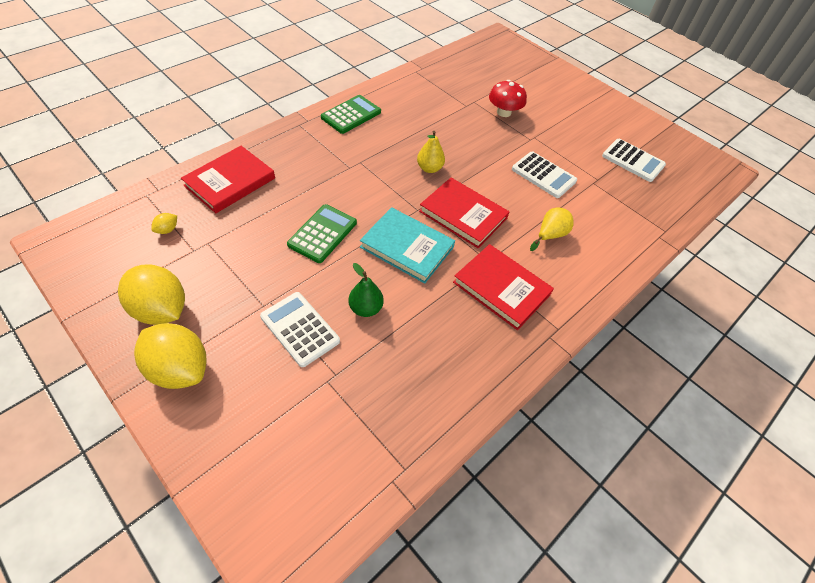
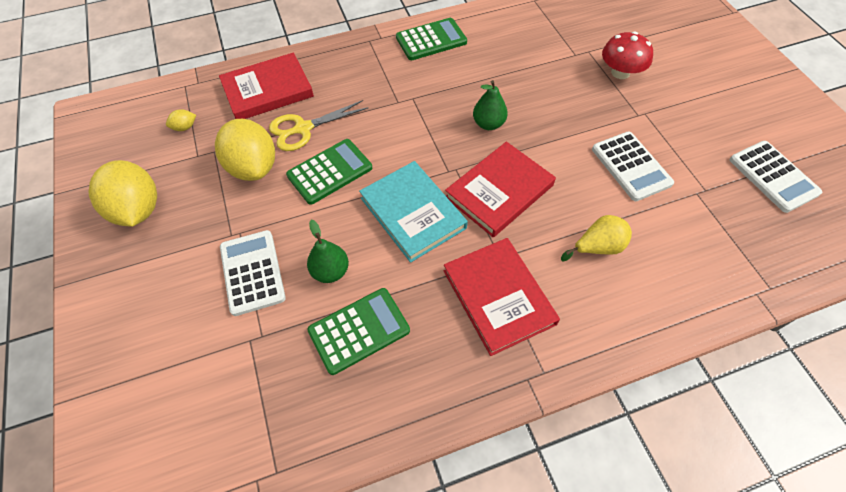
camera: 30 degrees right, 5 degrees up
yellow lemon [134,323,206,389] -> yellow lemon moved to [215,119,275,181]
yellow pear [417,131,445,173] -> green pear [473,80,508,130]
red book [419,178,509,248] -> red book turned 75 degrees clockwise [445,142,556,238]
none -> yellow scissors [269,100,368,151]
none -> green calculator [307,288,410,375]

